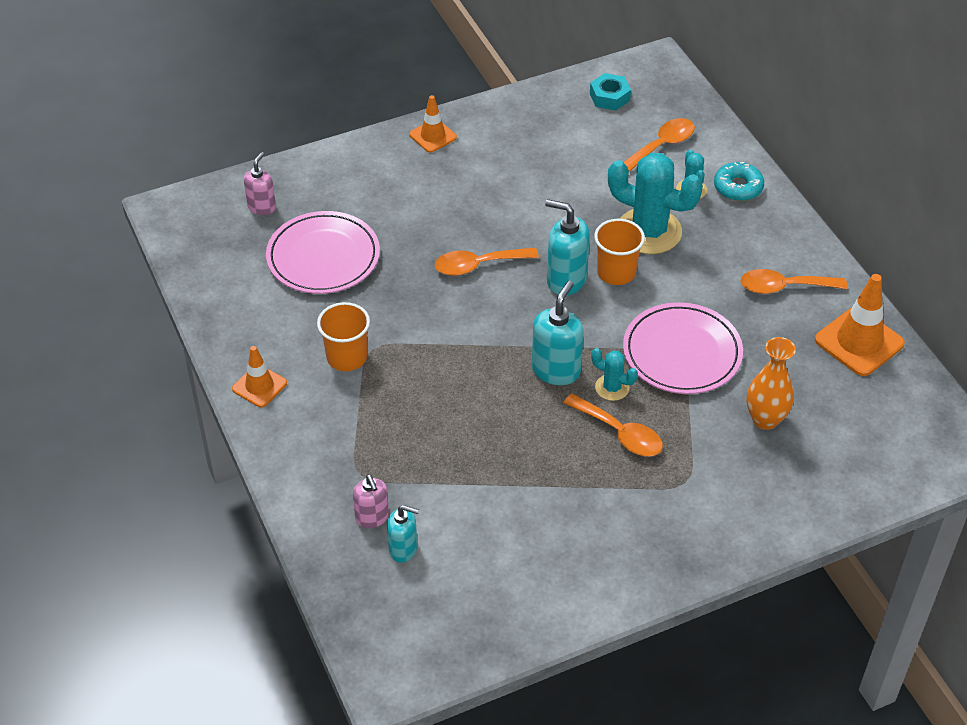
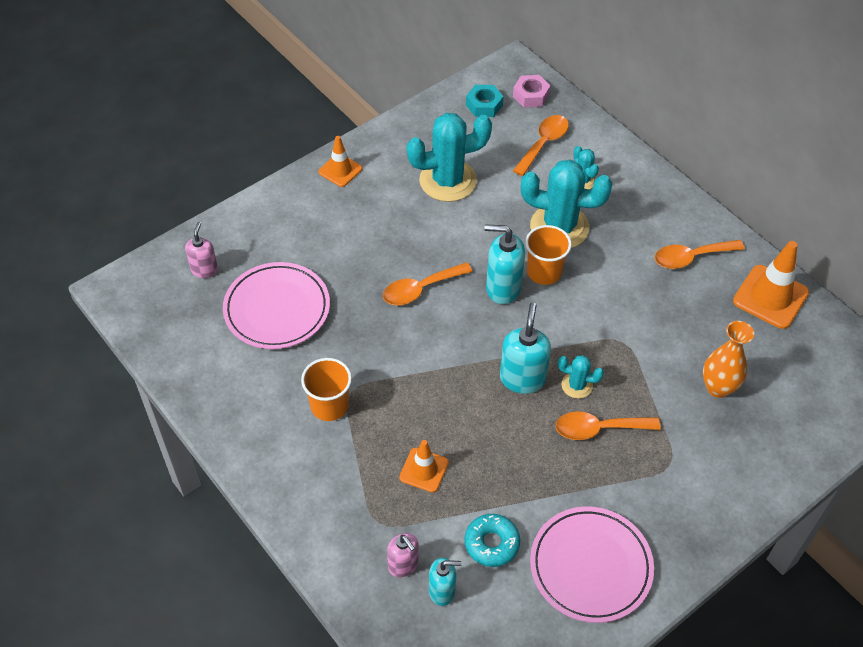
camera: 15 degrees left, 5 degrees up
orange traffic cone [232,346,287,407] -> orange traffic cone moved to [399,440,449,492]
orange spoon [563,394,663,456] -> orange spoon turned 150 degrees clockwise [556,412,661,440]
pink plate [623,302,743,394] -> pink plate moved to [530,507,654,623]
turquoise donut [714,162,764,201] -> turquoise donut moved to [464,514,520,567]
none -> turquoise cactus [407,113,492,202]
none -> pink nut [513,75,550,107]

